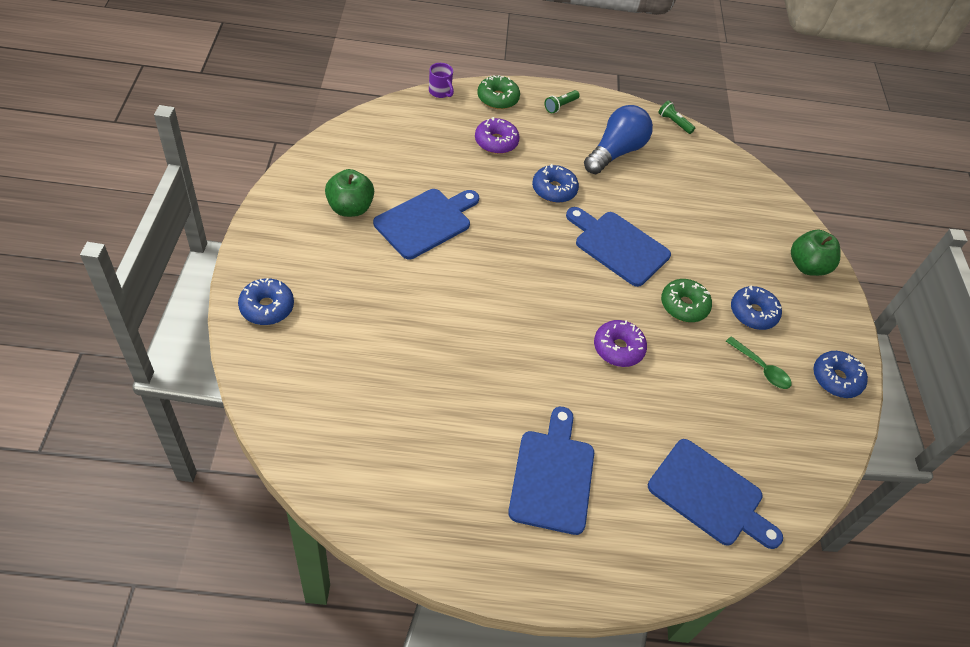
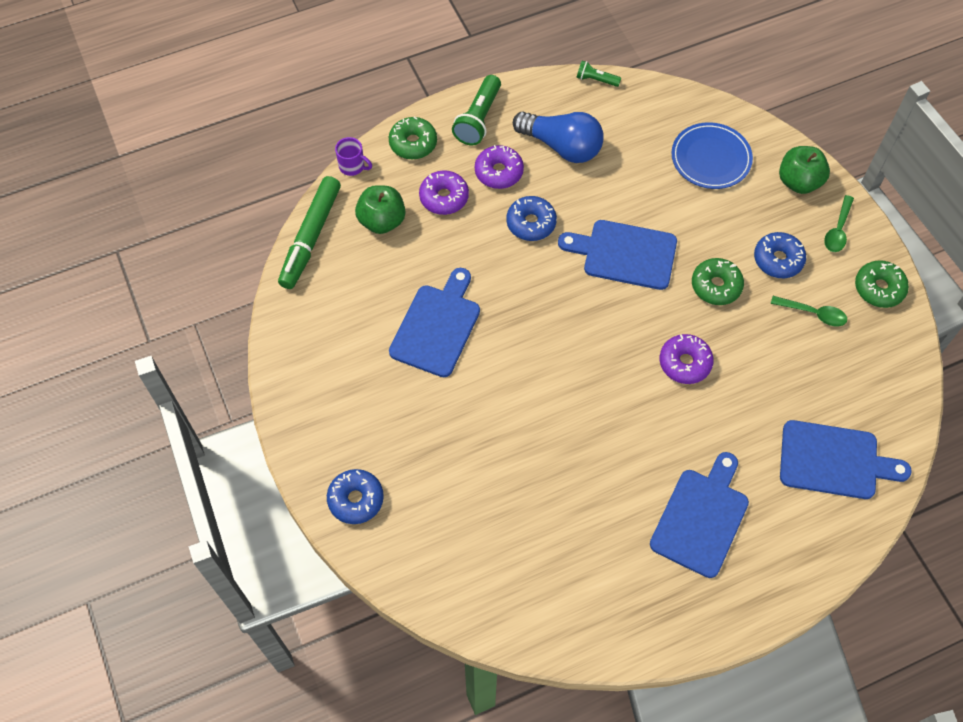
camera: 20 degrees left, 10 degrees up
green apple [325,169,374,217] -> green apple moved to [355,185,405,234]
blue cutting board [508,407,594,535] -> blue cutting board turned 45 degrees clockwise [650,452,749,578]
green flashlight [545,90,580,113] -> green flashlight [452,75,501,145], size x1.77
blue light bulb [584,105,653,174] -> blue light bulb turned 105 degrees clockwise [513,111,604,163]
blue donut [813,351,868,398] -> green donut [855,260,909,308]
none -> green marker [278,176,341,289]
none -> purple donut [475,145,524,189]
none -> blue plate [671,122,753,189]
none -> green spoon [824,195,854,252]

